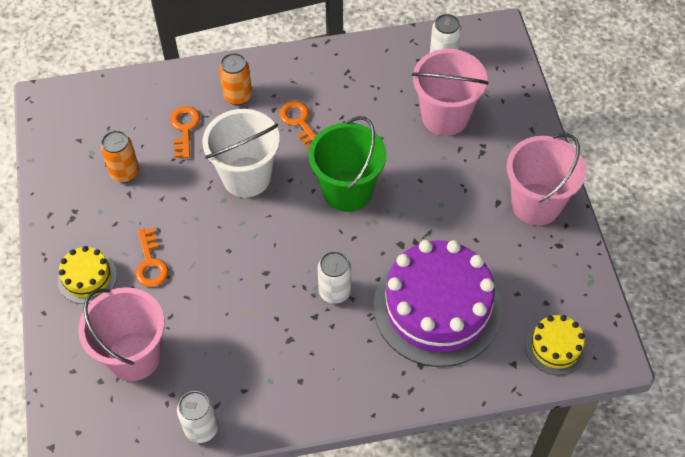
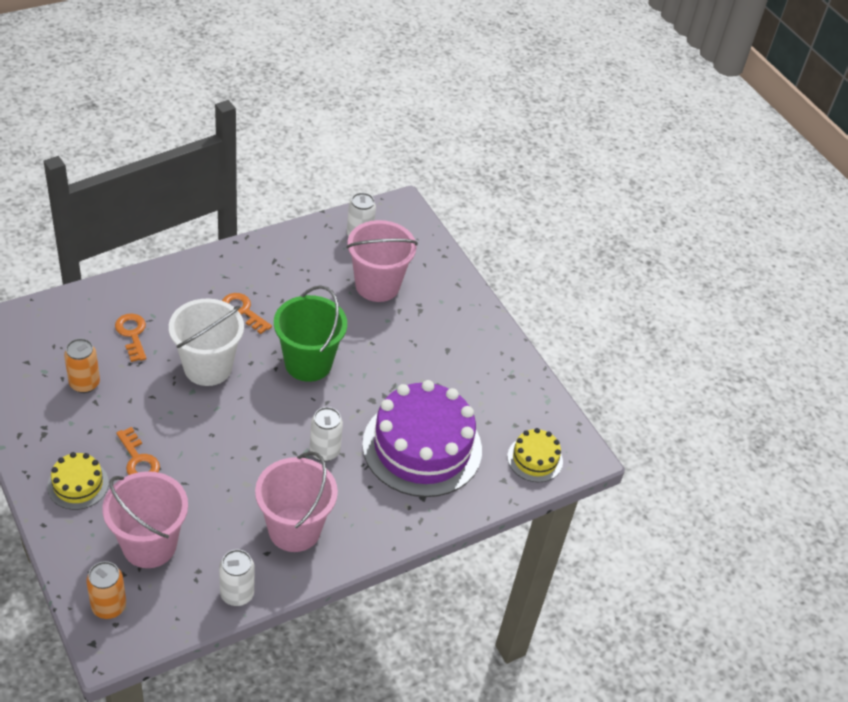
camera: 25 degrees left, 10 degrees down
orange can [219,53,252,105] -> orange can moved to [86,561,126,619]
pink bucket [507,133,586,226] -> pink bucket moved to [255,451,338,552]

